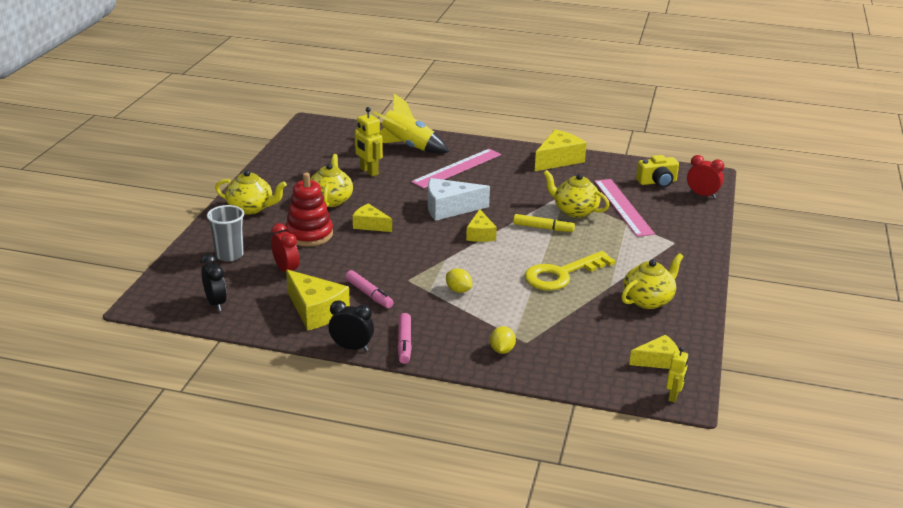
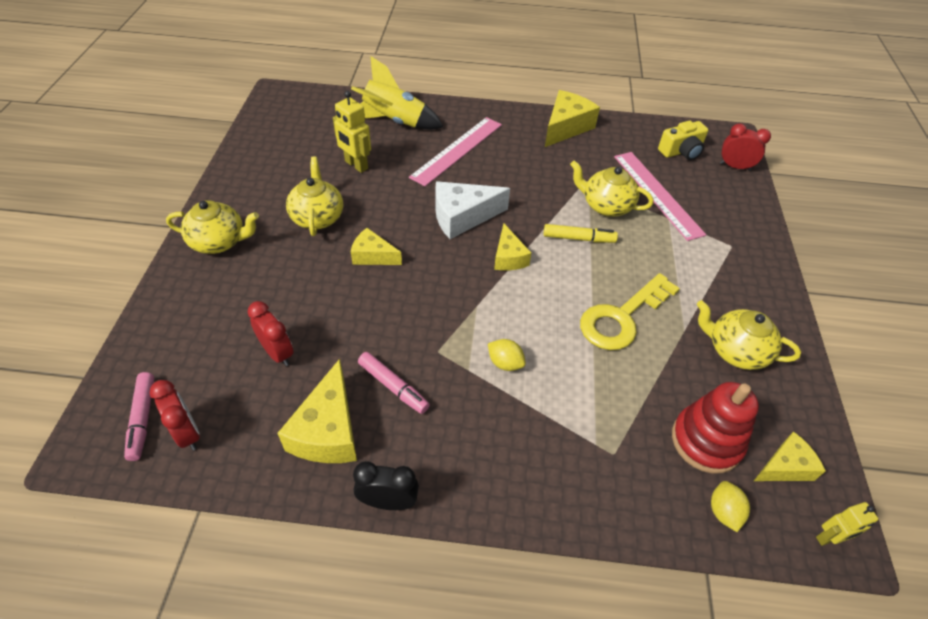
camera: 10 degrees left, 20 degrees up
black clock [201,254,227,311] -> red clock [150,380,200,450]
grey cup [207,205,244,262] -> none
red stacking toy [285,173,333,247] -> red stacking toy moved to [672,382,759,474]
yellow cheese [286,270,350,331] -> yellow cheese turned 60 degrees clockwise [277,359,357,463]
pink marker [397,313,412,364] -> pink marker moved to [124,372,154,461]
yellow lemon [490,326,516,354] -> yellow lemon moved to [711,481,750,532]
yellow teapot [621,253,683,309] -> yellow teapot turned 105 degrees counterclockwise [696,300,801,370]
yellow robot [666,347,688,402] -> yellow robot turned 60 degrees clockwise [816,502,878,546]

